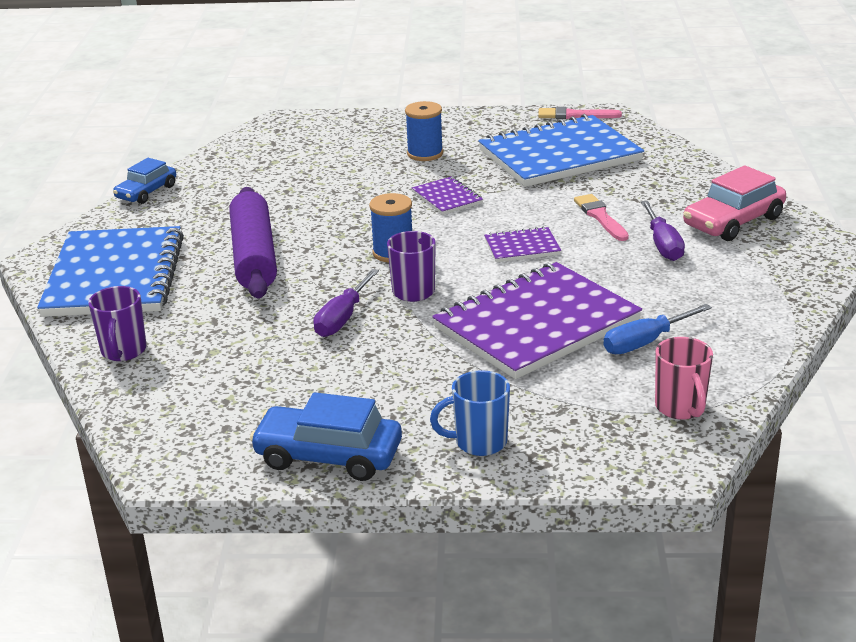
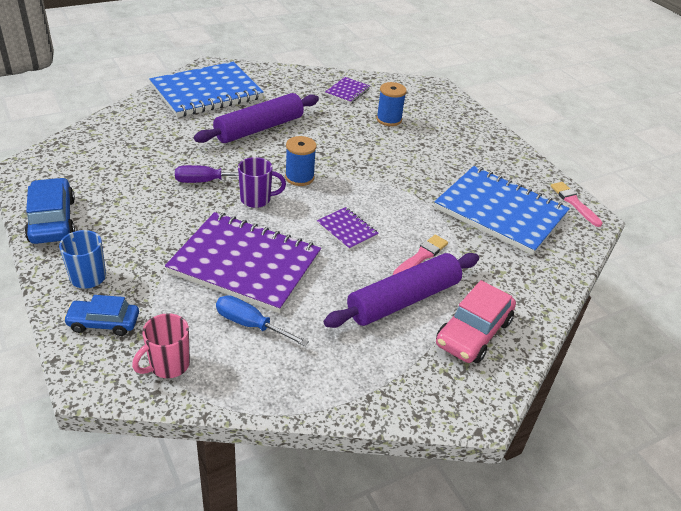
camera: 55 degrees right, 10 degrees up
purple mug [88,286,146,361] -> none
blue car [113,158,176,204] -> blue car moved to [63,295,139,336]
blue spool [405,101,443,161] -> blue spool moved to [376,82,407,126]
purple notebook [412,176,483,215] -> purple notebook moved to [325,77,370,104]
purple screwdriver [641,201,685,261] -> purple rolling pin [323,253,479,328]
pink car [683,165,786,241] -> pink car turned 75 degrees counterclockwise [436,280,516,363]

